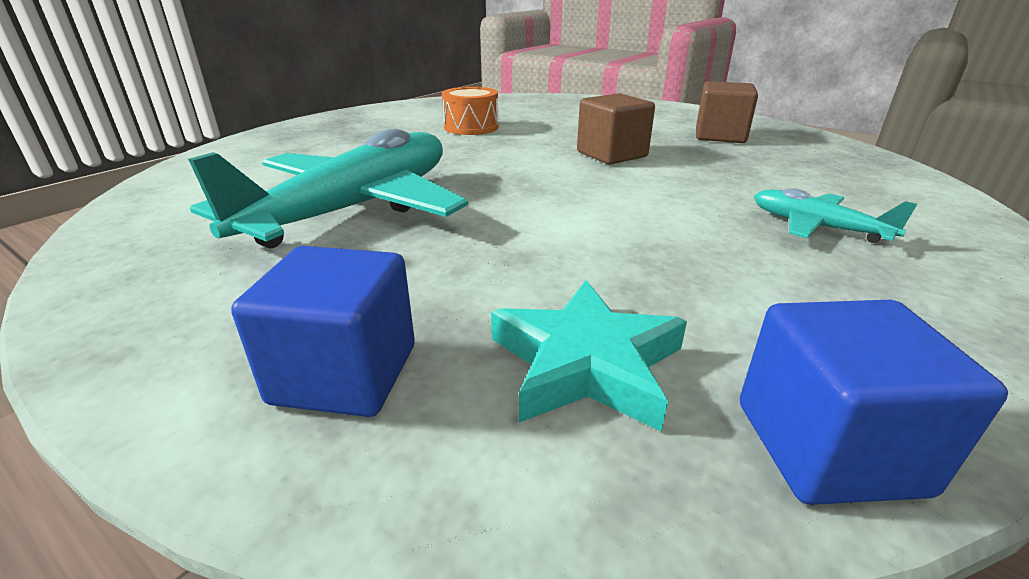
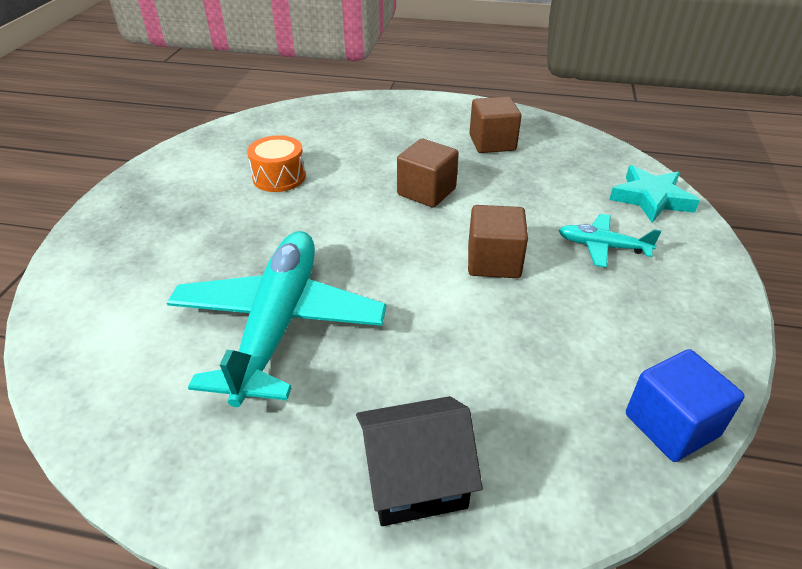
camera: 25 degrees left, 10 degrees up
blue cube [231,246,415,417] -> black house [356,396,483,526]
turquoise star [491,280,687,432] -> turquoise star moved to [609,165,700,223]
none -> brown cube [468,205,528,278]

